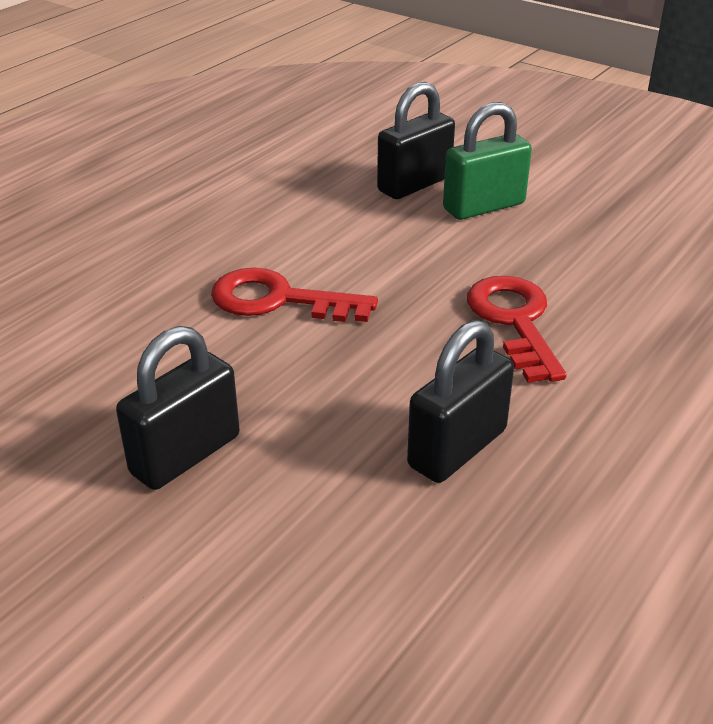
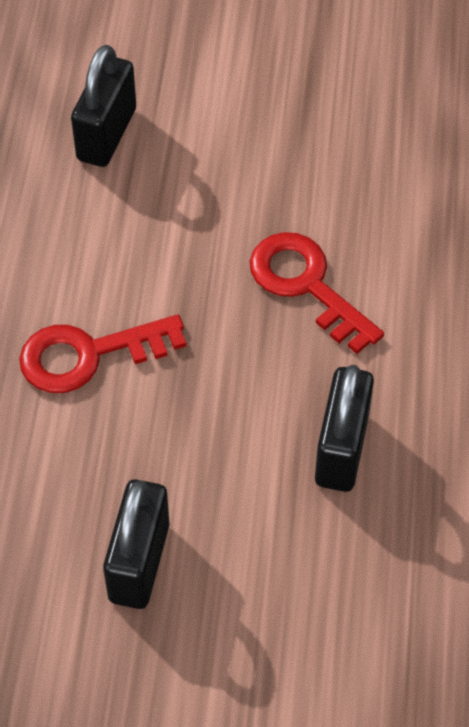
camera: 30 degrees left, 20 degrees up
green padlock [443,102,532,220] -> none

